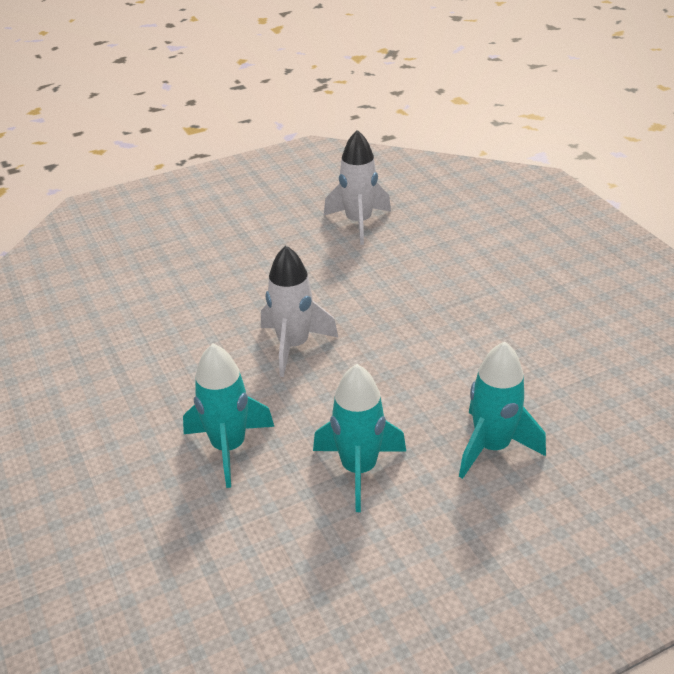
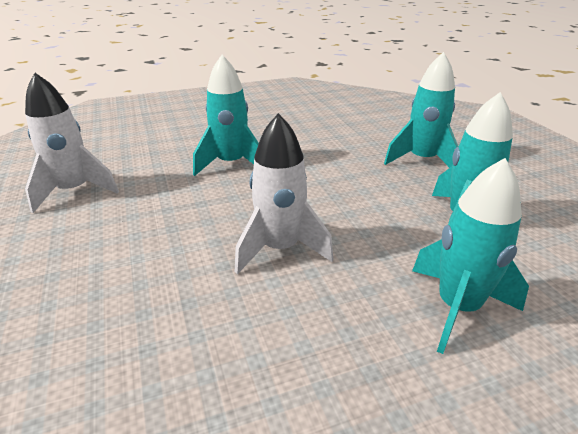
camera: 85 degrees left, 5 degrees down
none -> turquoise rocket [193,55,259,176]

